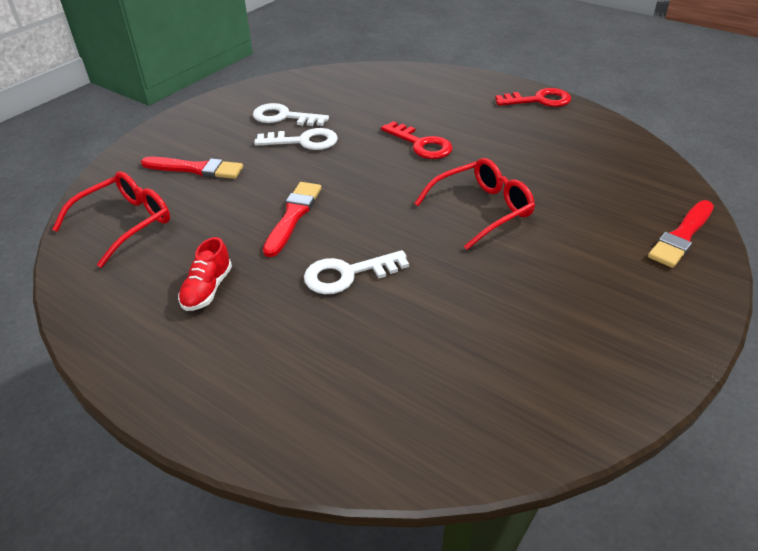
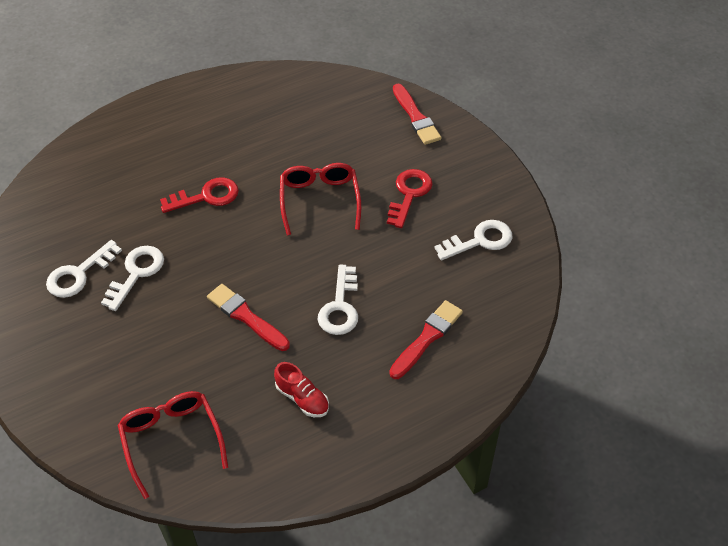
camera: 65 degrees left, 10 degrees up
red brush [141,157,243,179] -> red brush moved to [389,300,463,379]
red key [495,88,571,107] -> red key moved to [387,169,433,228]
none -> white key [435,220,512,260]

